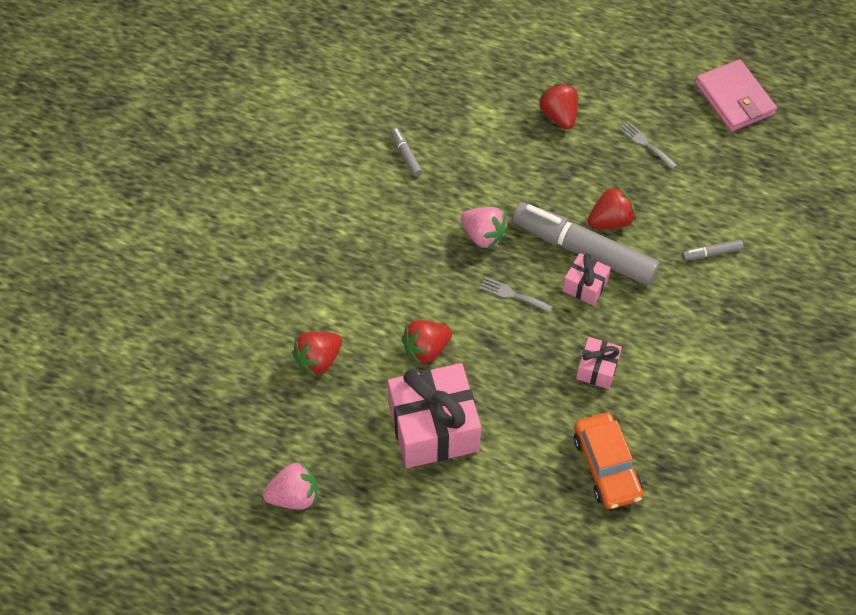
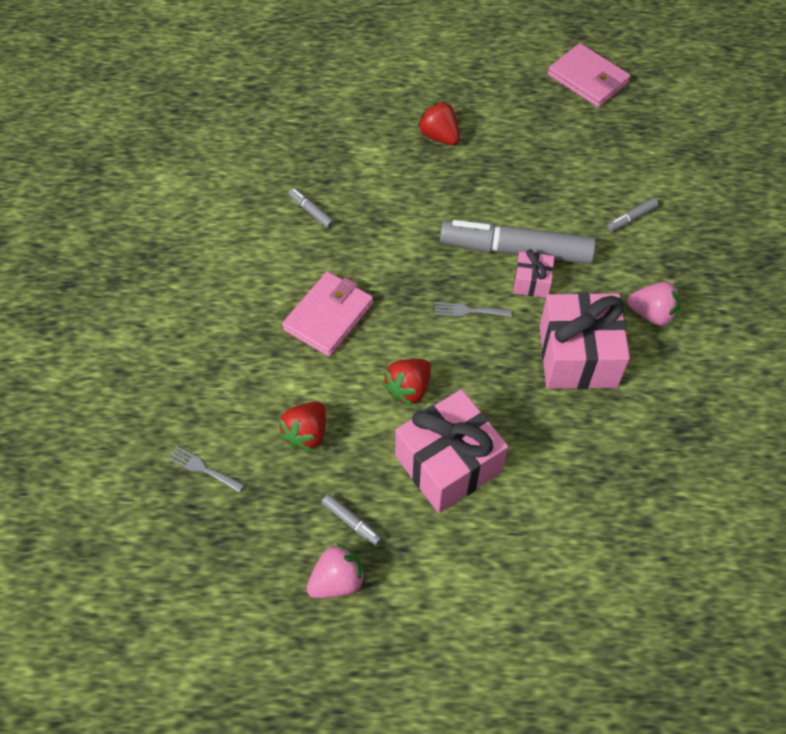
camera: 20 degrees left, 0 degrees up
pink strawberry [461,207,508,250] -> pink strawberry moved to [627,282,681,326]
orange car [574,413,643,509] -> none
pink gift [576,337,622,389] -> pink gift [540,292,630,389], size x2.05
red strawberry [588,185,636,229] -> none
grey fork [619,121,677,169] -> grey fork moved to [168,446,244,493]
none -> pink wallet [282,272,373,356]
none -> grey marker [322,494,382,546]

